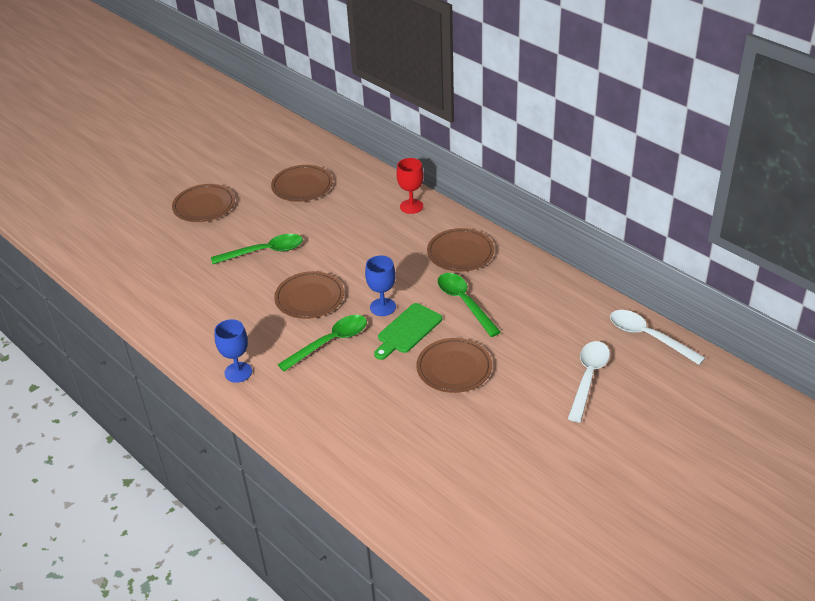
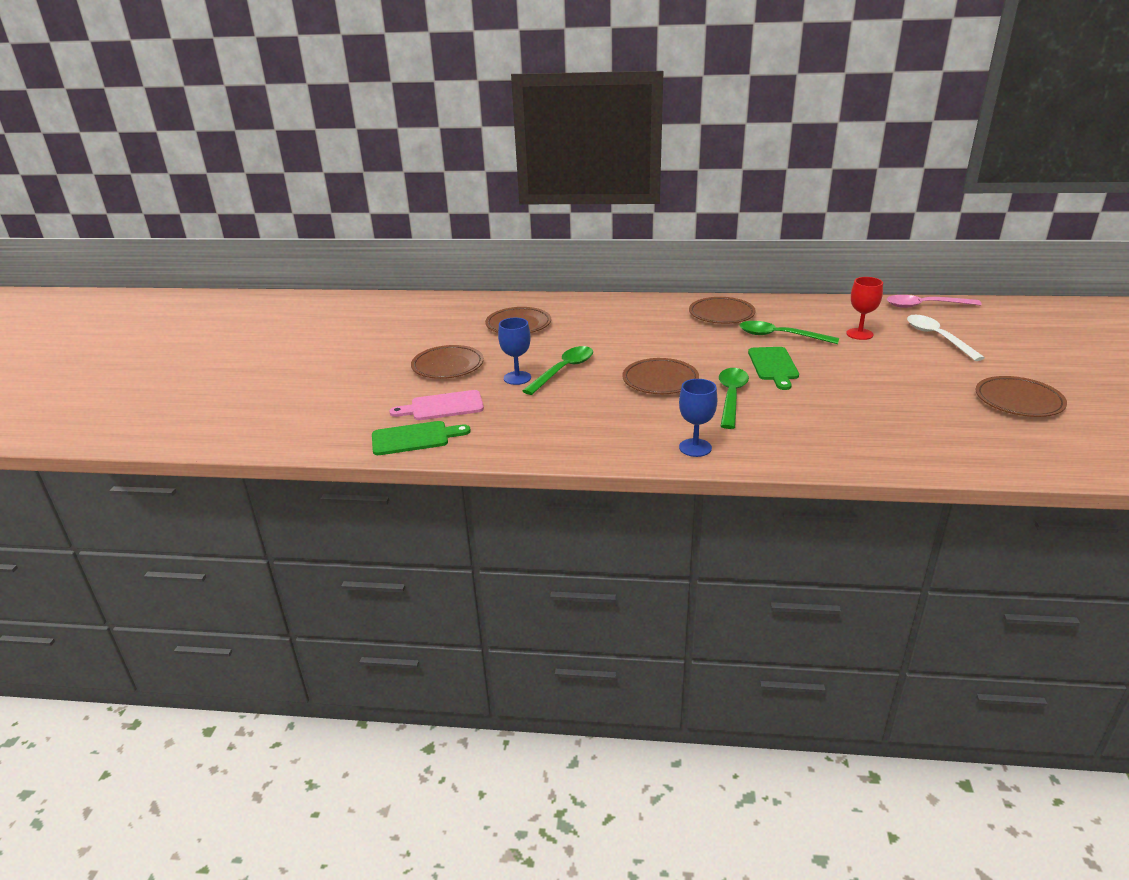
camera: 40 degrees left, 10 degrees down
blue goblet [365,255,396,316] -> blue goblet moved to [498,318,531,385]
red goblet [396,158,424,214] -> red goblet moved to [846,277,883,340]
brown plate [416,338,492,393] -> brown plate moved to [975,376,1067,417]
white spoon [610,310,705,365] -> pink spoon [887,295,982,308]
none -> green cutting board [372,421,471,455]
none -> pink cutting board [389,390,484,420]

